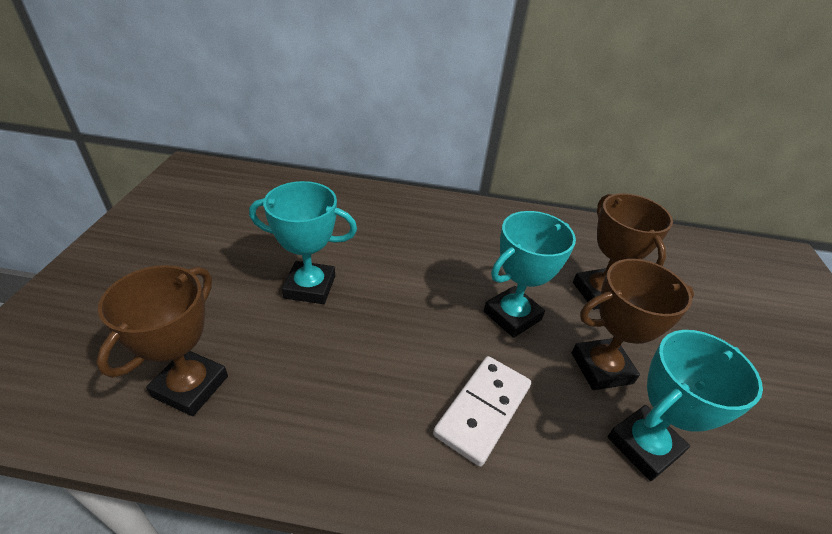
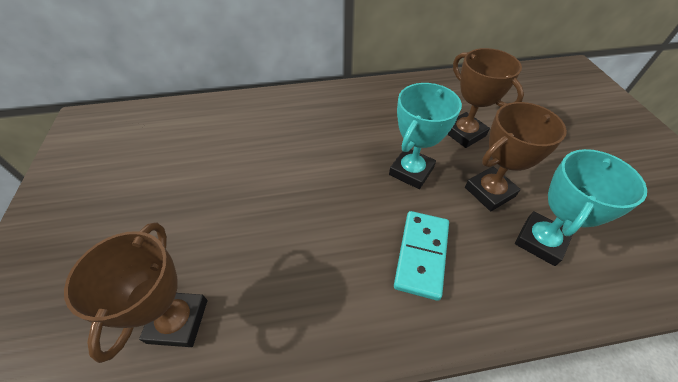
camera: 15 degrees left, 10 degrees up
turquoise trophy [249,181,357,304] -> none
white domino [433,356,531,467] -> turquoise domino [394,211,449,301]

